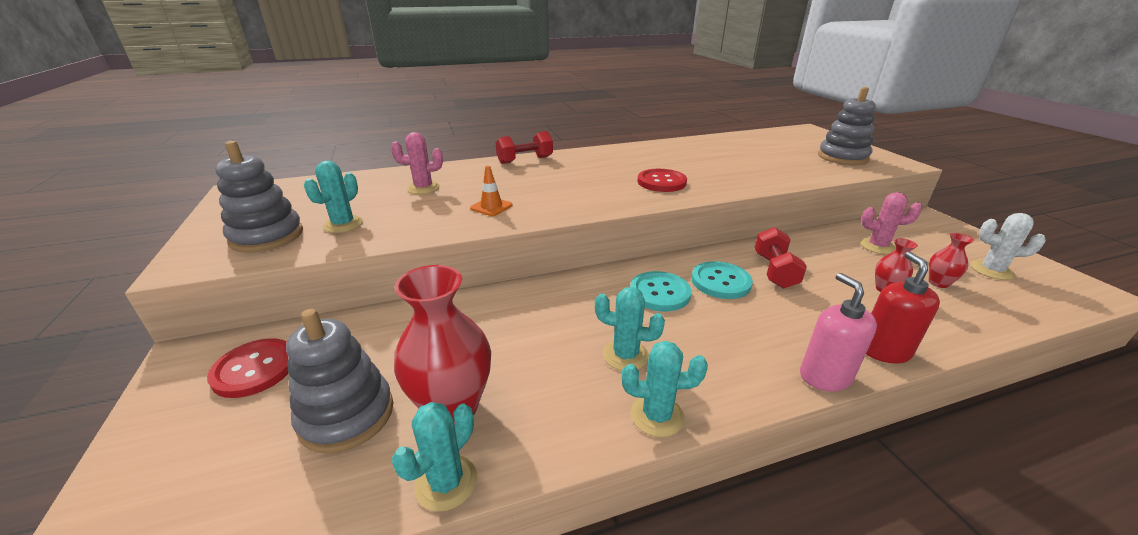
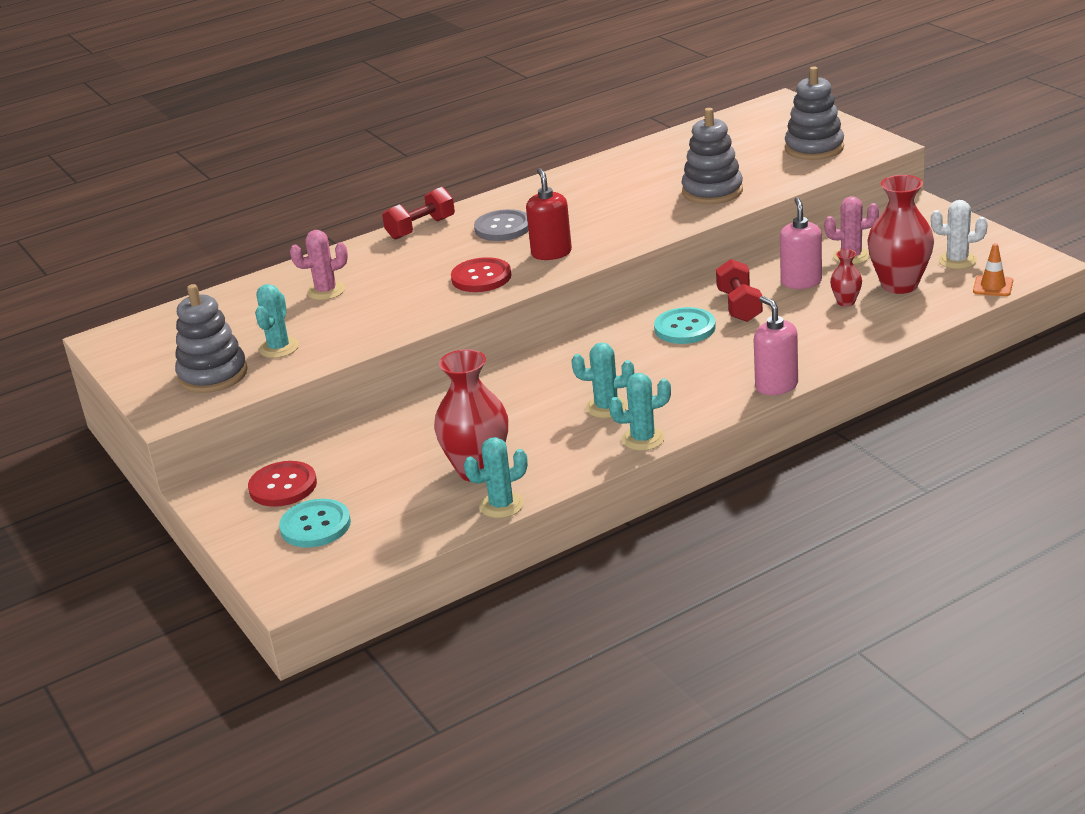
camera: 10 degrees left, 0 degrees up
grey stacking toy [286,309,393,453] -> grey stacking toy moved to [681,108,743,204]
turquoise cactus [392,402,477,512] -> turquoise cactus turned 45 degrees clockwise [464,437,528,518]
orange traffic cone [470,166,513,216] -> orange traffic cone moved to [973,243,1013,296]
turquoise button [630,271,691,311] -> turquoise button moved to [279,499,351,548]
red button [638,169,687,192] -> red button moved to [451,257,511,292]
red soap dispenser [866,252,940,364] -> red soap dispenser moved to [526,168,572,260]
red vase [929,233,974,288] -> red vase [867,175,934,294], size x2.07
none -> grey button [474,209,528,241]
none -> pink soap dispenser [780,197,822,289]

